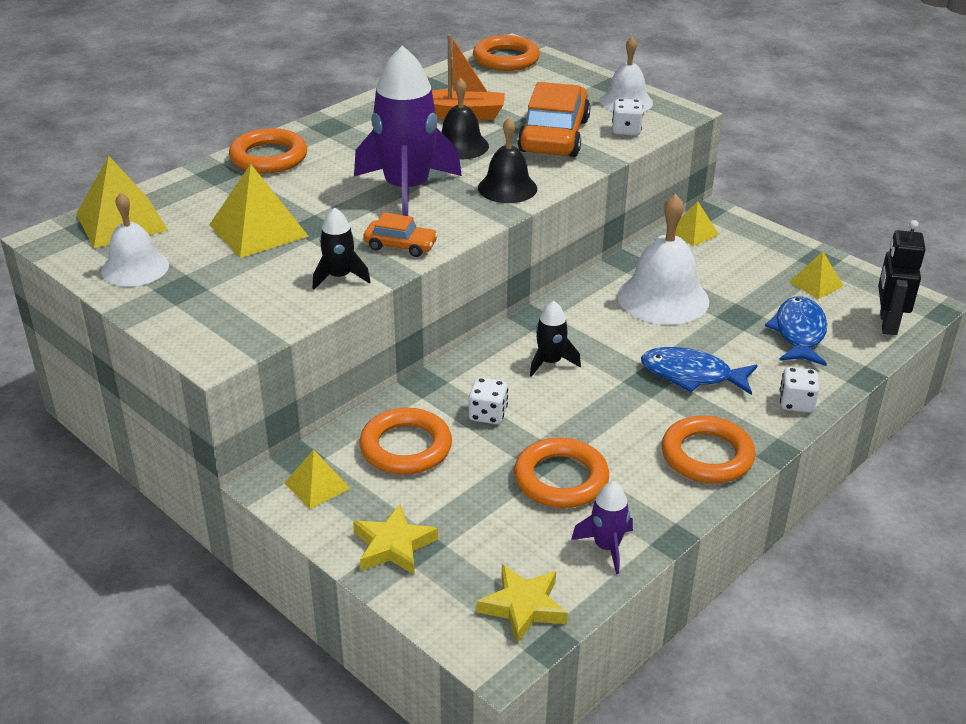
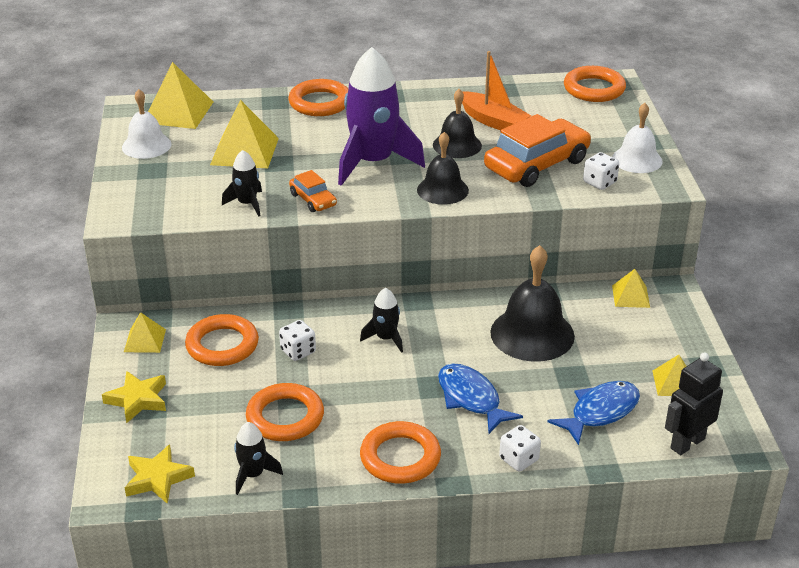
camera: 40 degrees right, 0 degrees up
purple rocket [571,481,633,574] -> black rocket [234,422,283,495]
white bell [618,194,709,325] -> black bell [490,245,575,361]

